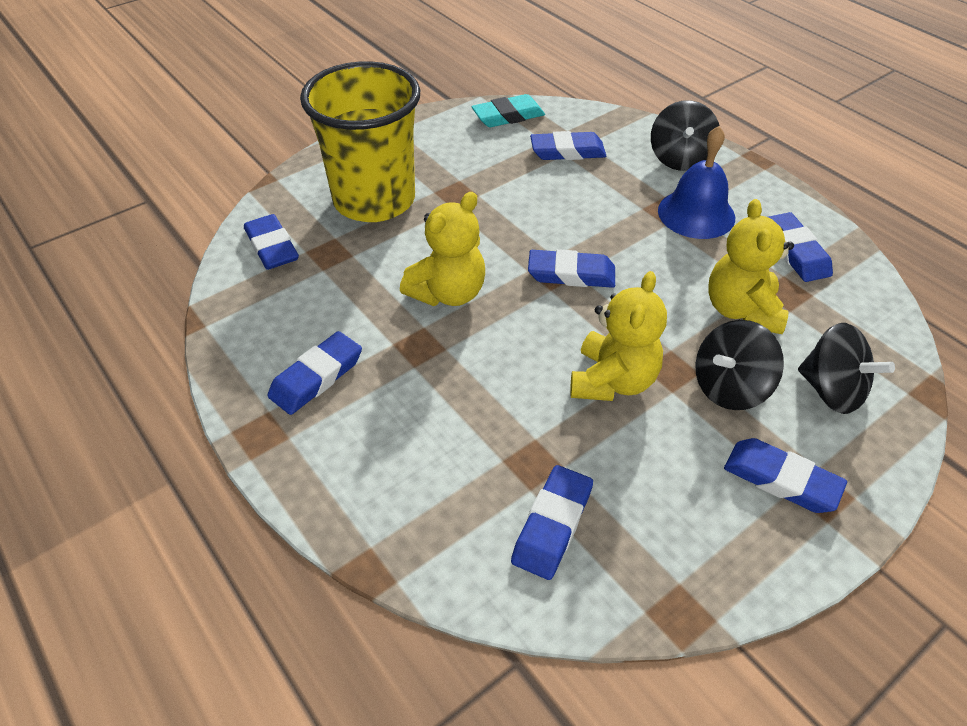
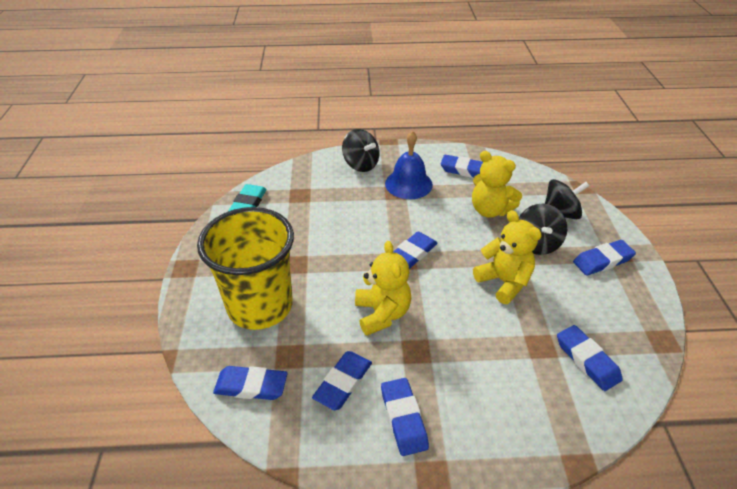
camera: 55 degrees left, 5 degrees down
blue eraser [530,131,606,160] -> blue eraser moved to [312,351,372,410]

